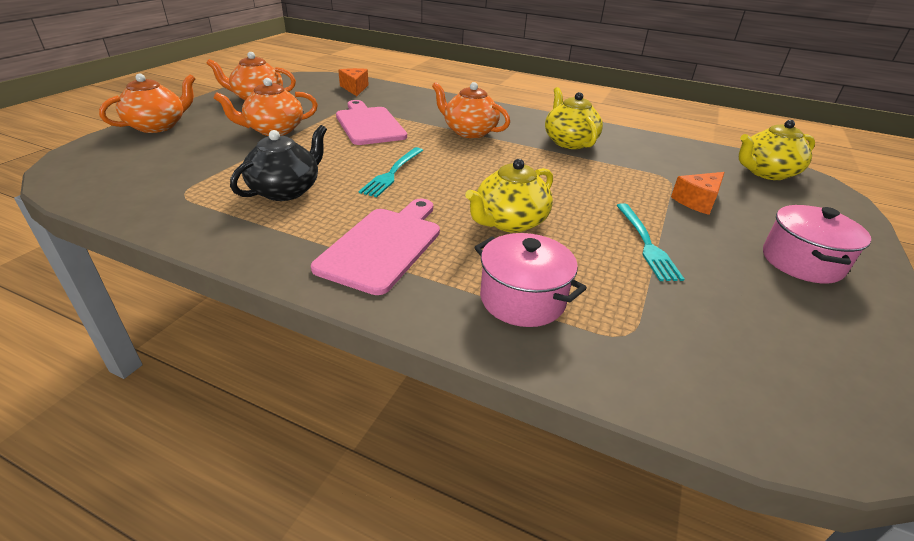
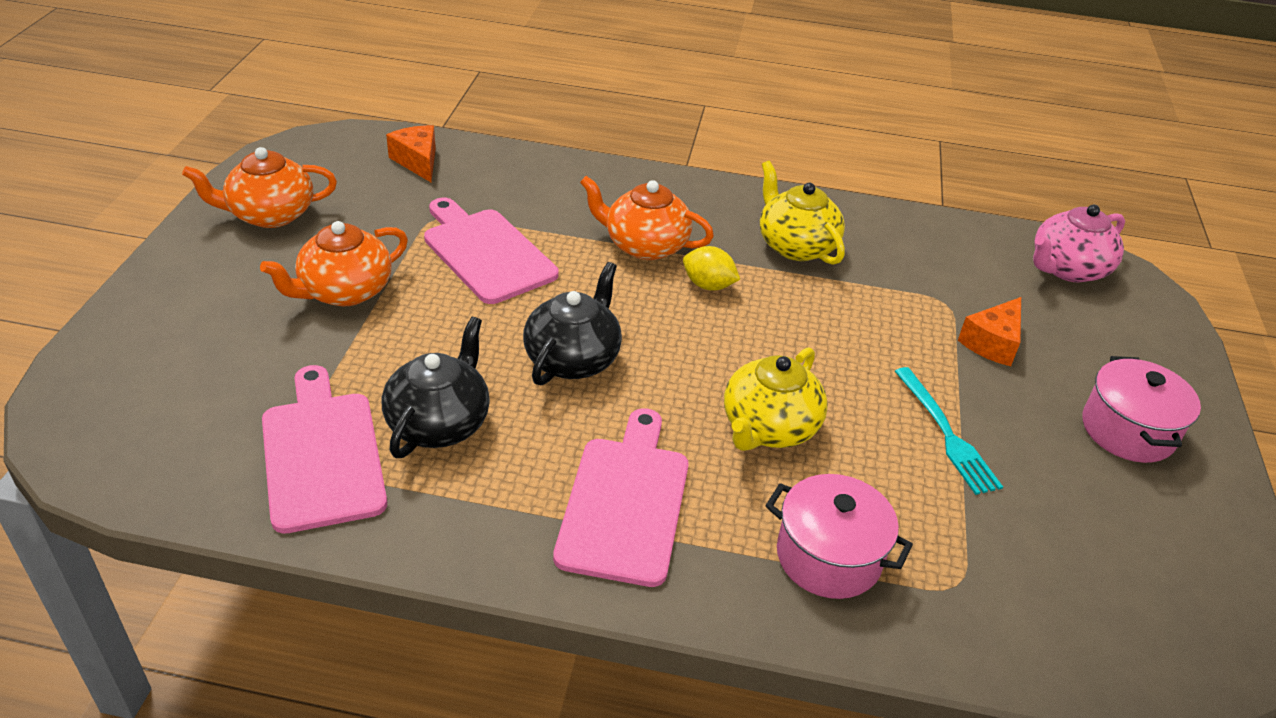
camera: 15 degrees left, 5 degrees up
orange teapot [99,73,196,133] -> none
turquoise fork [359,147,423,197] -> black teapot [523,262,622,385]
yellow teapot [739,120,815,180] -> pink teapot [1033,205,1125,282]
none -> pink cutting board [262,365,387,534]
none -> yellow lemon [683,246,740,291]

